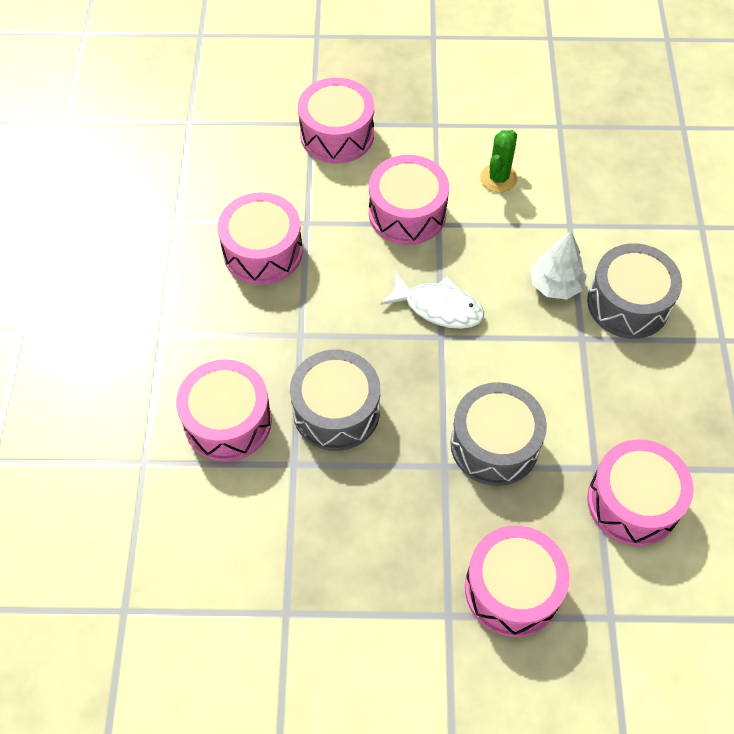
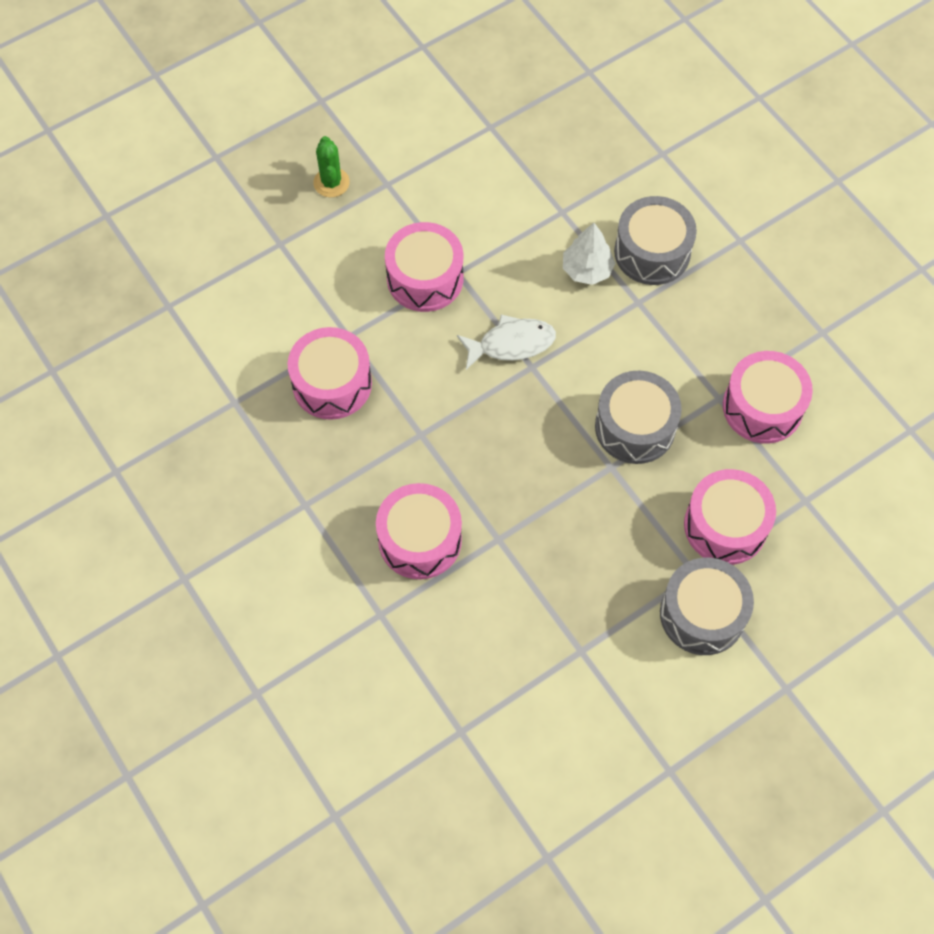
camera: 35 degrees left, 5 degrees up
grey drum [290,349,380,451] -> grey drum moved to [660,558,754,655]
pink drum [298,78,374,163] -> none
green cactus [480,130,517,192] -> green cactus moved to [313,136,350,197]

